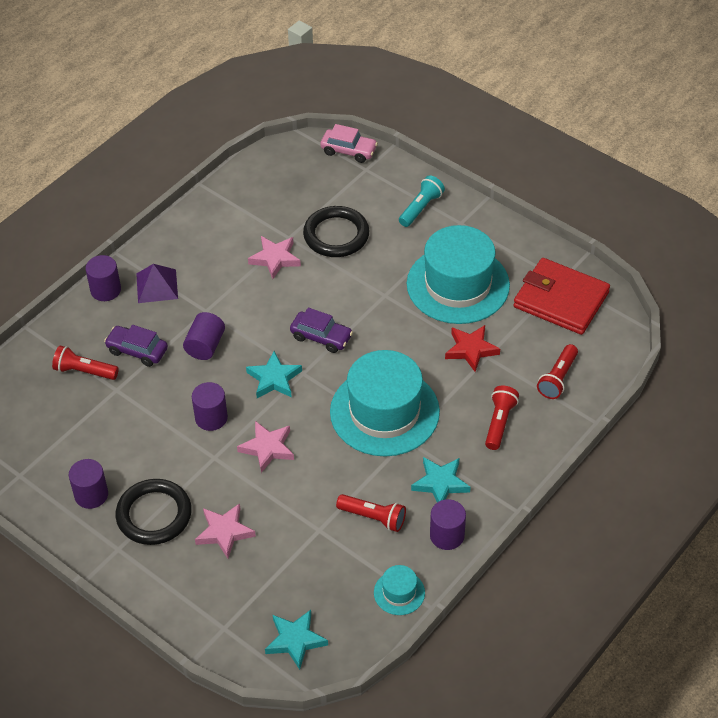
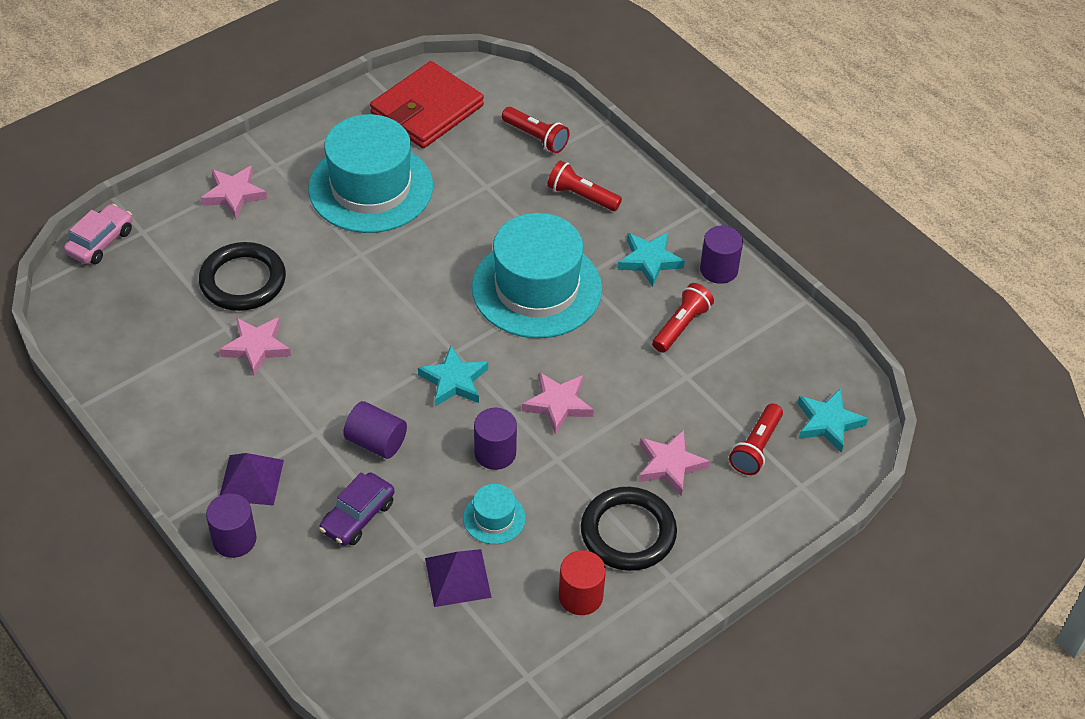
camera: 80 degrees left, 0 degrees up
red flashlight [52,345,119,380] -> red flashlight moved to [729,403,783,475]
purple cylinder [69,459,108,509] -> red cylinder [559,550,606,615]
purple car [290,307,353,353] -> none
turquoise hat [374,565,425,615] -> turquoise hat moved to [463,484,526,544]
turquoise flashlight [399,175,445,227] -> pink star [200,166,267,219]
red star [445,325,500,372] -> none
none -> purple pyramid [425,549,492,607]

